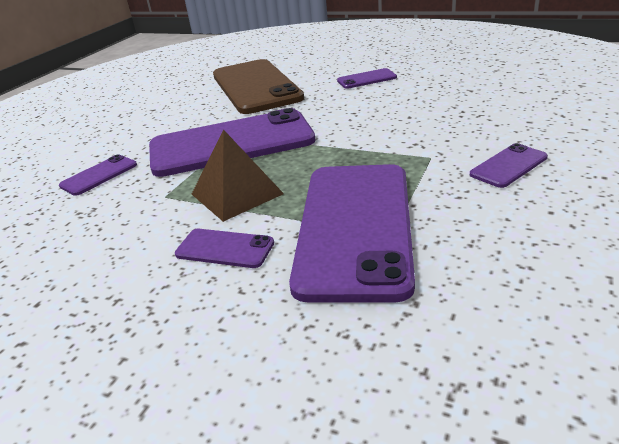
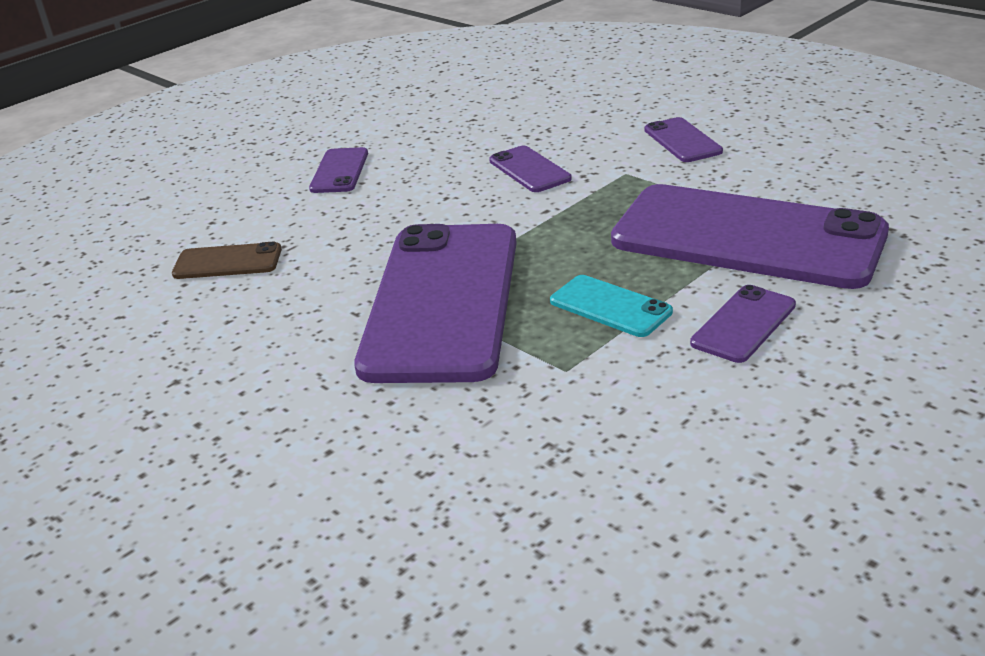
camera: 70 degrees left, 0 degrees up
purple phone [59,154,137,196] -> purple phone moved to [489,146,572,192]
brown pyramid [192,129,284,222] -> turquoise phone [550,275,673,337]
brown phone [213,59,304,114] -> brown phone [172,242,282,279], size x0.43

